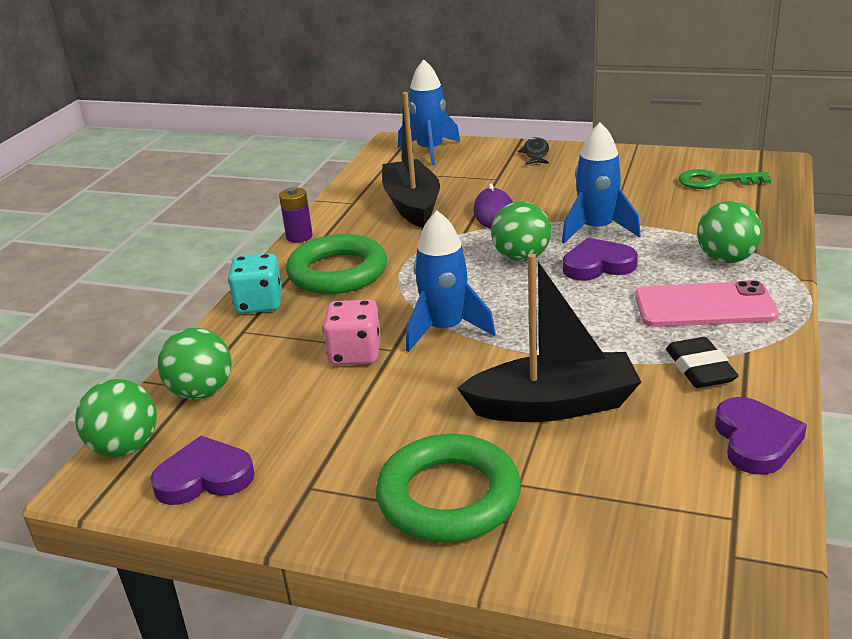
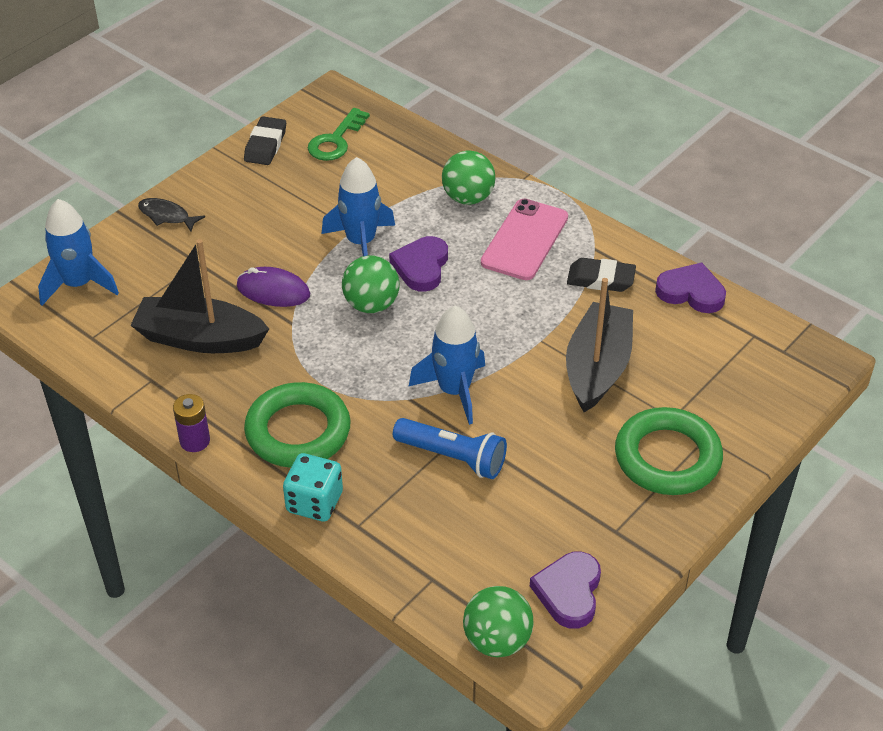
camera: 70 degrees left, 15 degrees up
green ball [158,328,232,400] -> none
pink dice [323,300,381,365] -> blue flashlight [393,418,507,479]
none -> black eraser [244,116,286,165]

